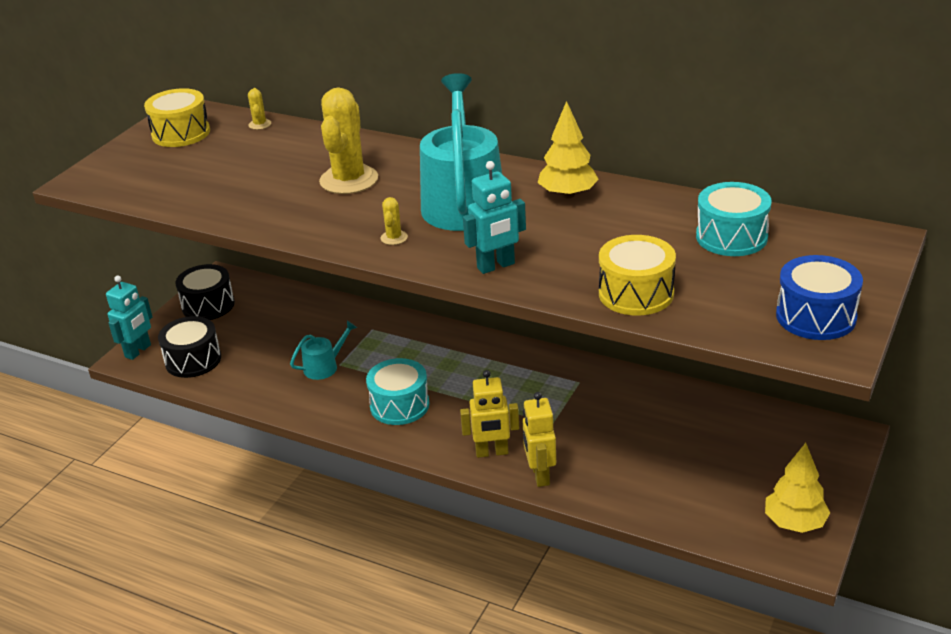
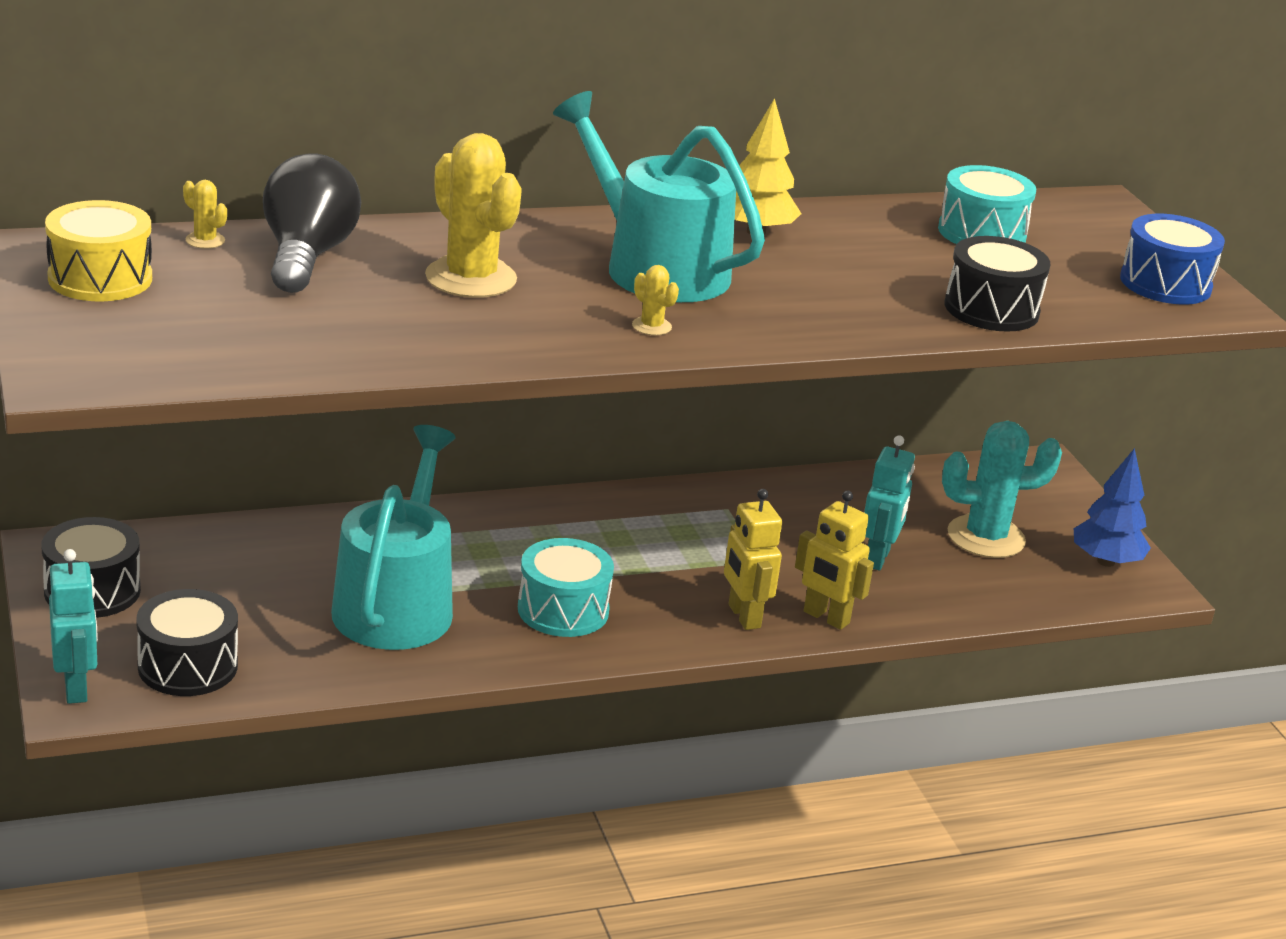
camera: 50 degrees left, 5 degrees down
turquoise watering can [290,321,357,380] -> turquoise watering can [331,425,456,650], size x2.18
yellow robot [460,370,519,458] -> yellow robot turned 120 degrees clockwise [724,489,782,630]
turquoise robot [463,161,526,274] -> turquoise robot moved to [864,435,915,570]
yellow drum [599,235,676,316] -> black drum [945,236,1051,331]
yellow tree [765,443,830,533] -> blue tree [1074,448,1151,567]
none -> black light bulb [263,153,361,293]
none -> turquoise cactus [942,421,1062,558]

